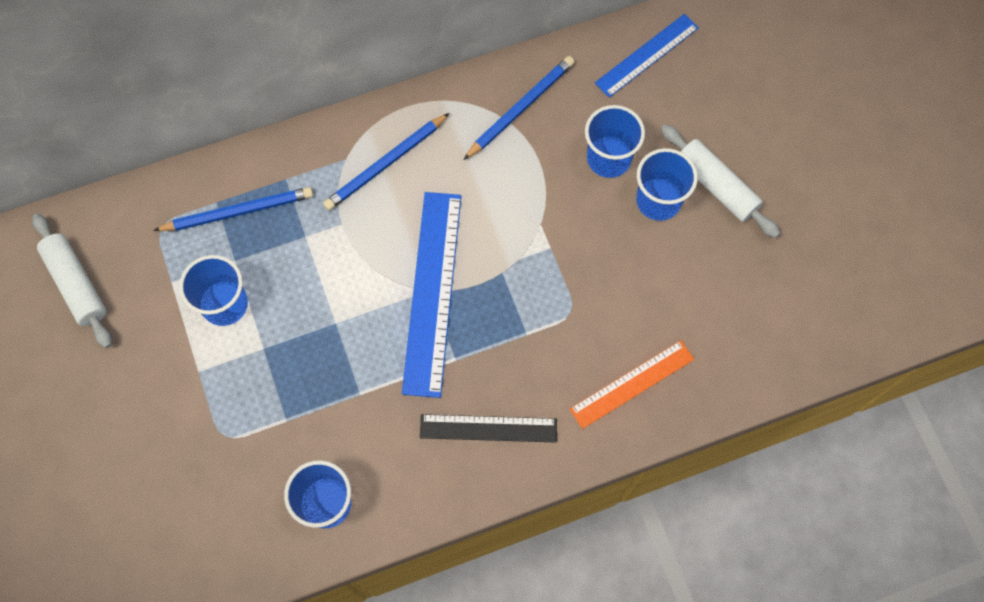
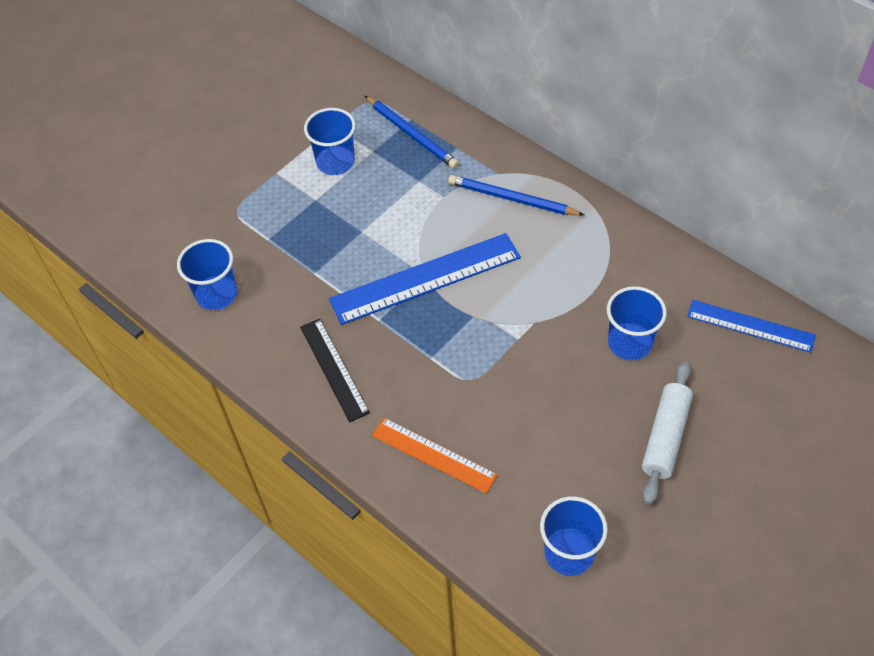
camera: 65 degrees right, 15 degrees down
white rolling pin [32,213,112,348] -> none
blue pencil [463,56,575,160] -> none
blue cup [636,148,698,221] -> blue cup moved to [540,496,608,576]

